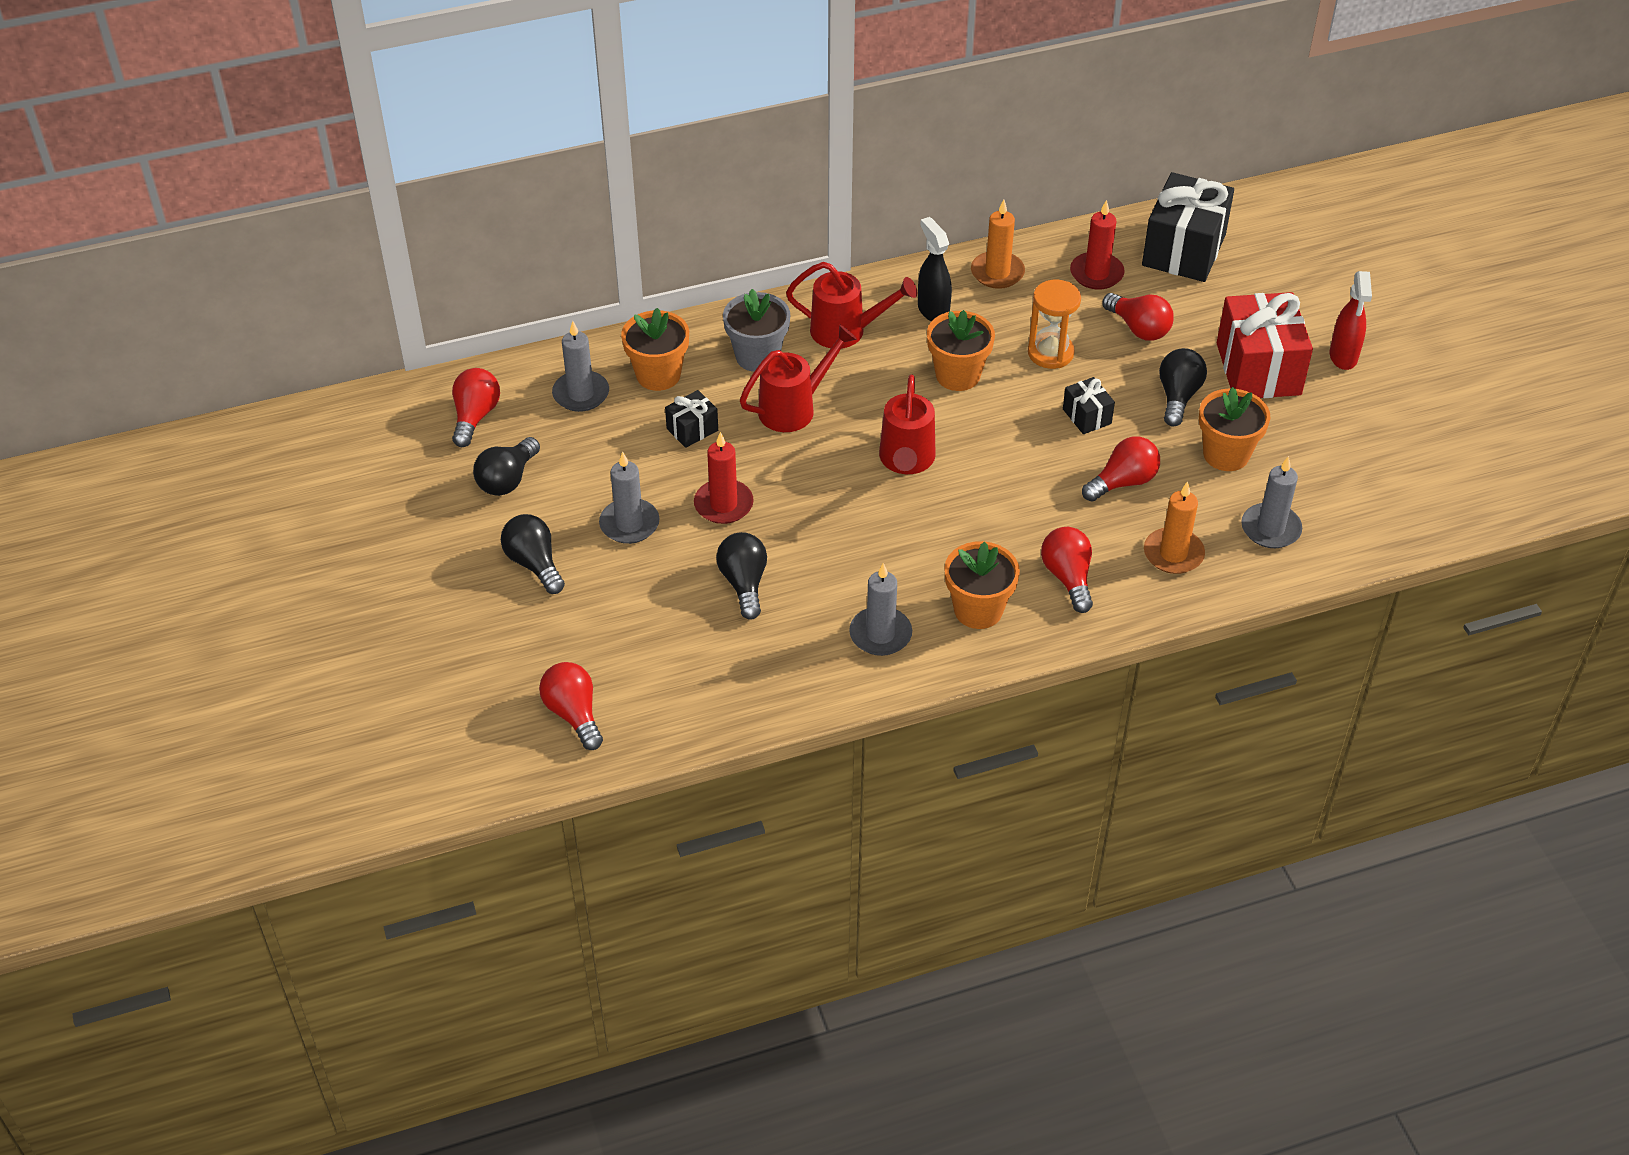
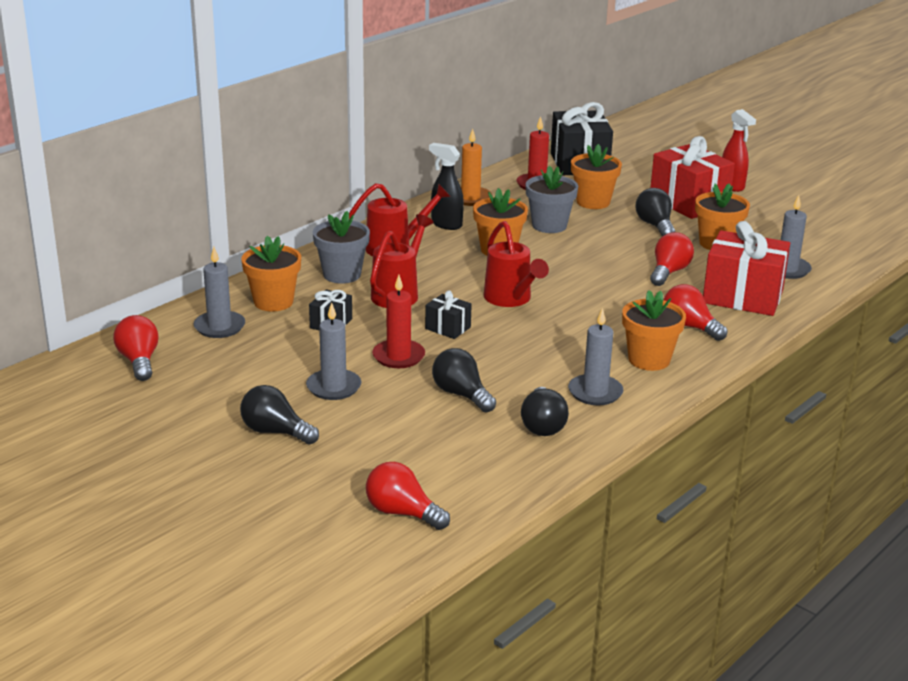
camera: 30 degrees left, 20 degrees down
black light bulb [473,437,540,496] -> black light bulb moved to [521,387,569,436]
orange hourglass [1028,280,1081,369] -> grey flower pot [525,165,578,233]
black gift [1063,377,1115,434] -> black gift moved to [425,290,472,339]
red light bulb [1102,293,1174,341] -> orange flower pot [571,144,622,209]
orange candle [1144,481,1205,574] -> red gift [703,221,790,316]

